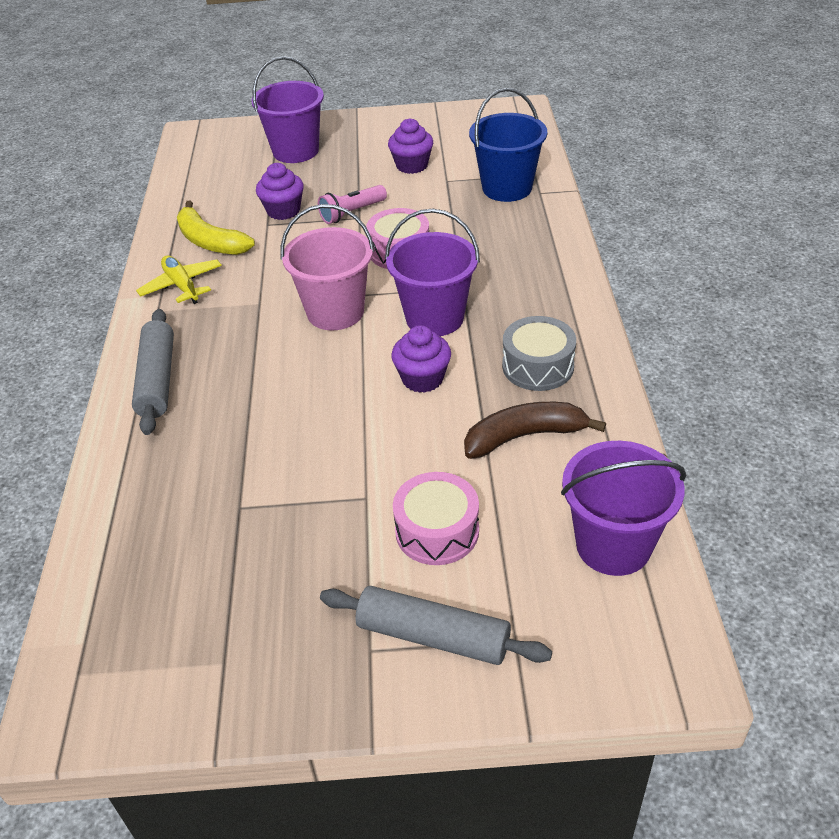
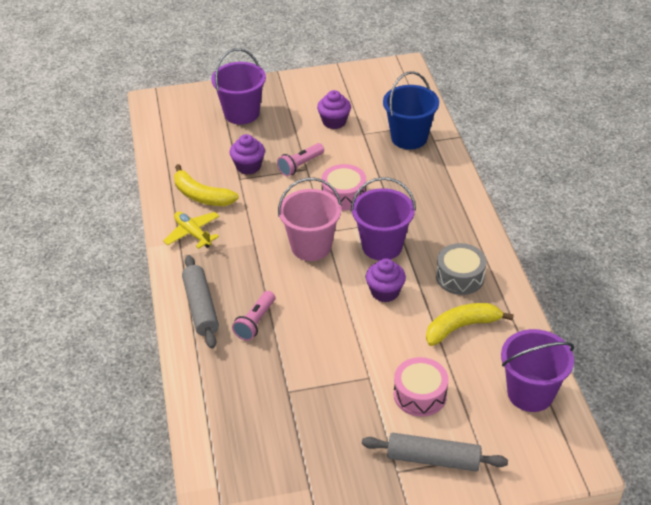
camera: 10 degrees left, 0 degrees up
brown banana [464,402,606,459] -> yellow banana [426,303,514,346]
none -> pink flashlight [232,291,275,341]

